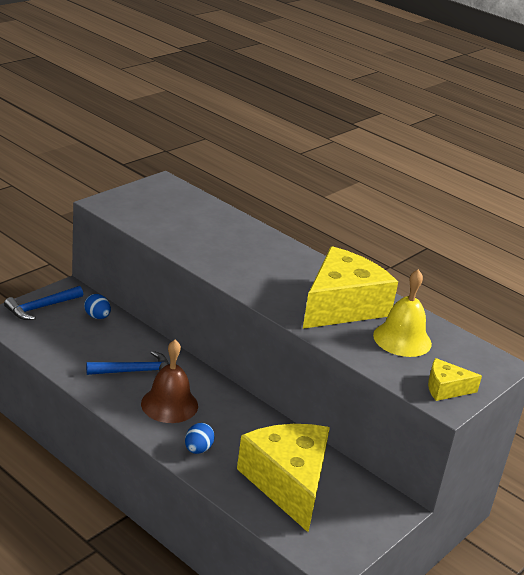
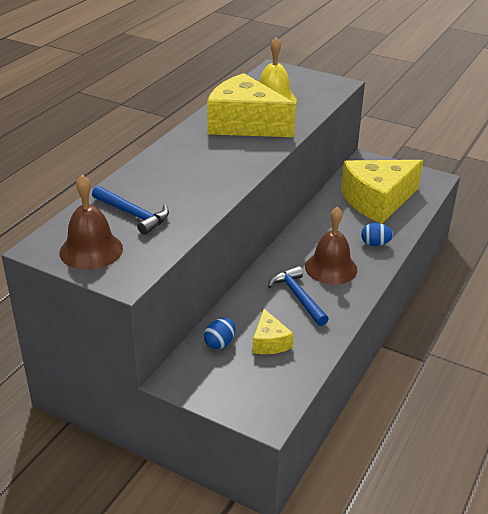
camera: 100 degrees left, 5 degrees up
blue hammer [4,286,83,320] -> blue hammer moved to [92,186,169,235]
yellow cheese [428,358,482,401] -> yellow cheese moved to [253,309,294,354]
none -> brown bell [59,175,123,270]

